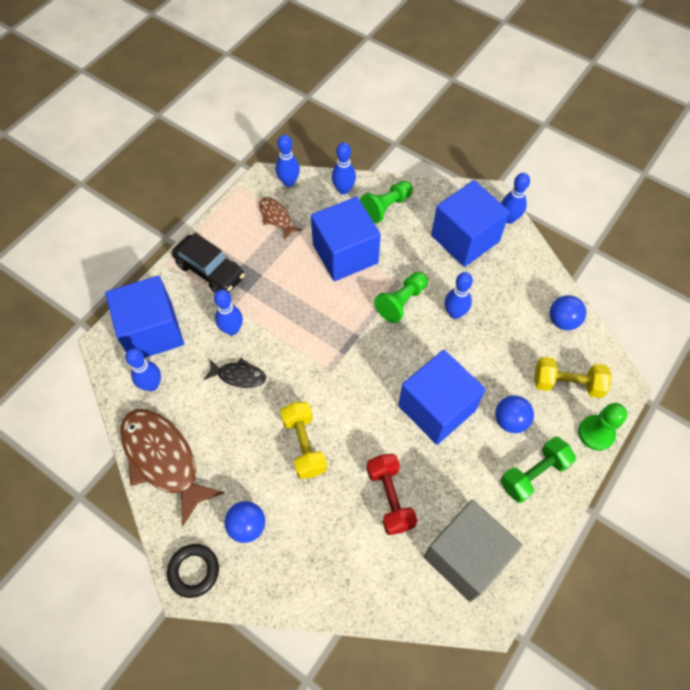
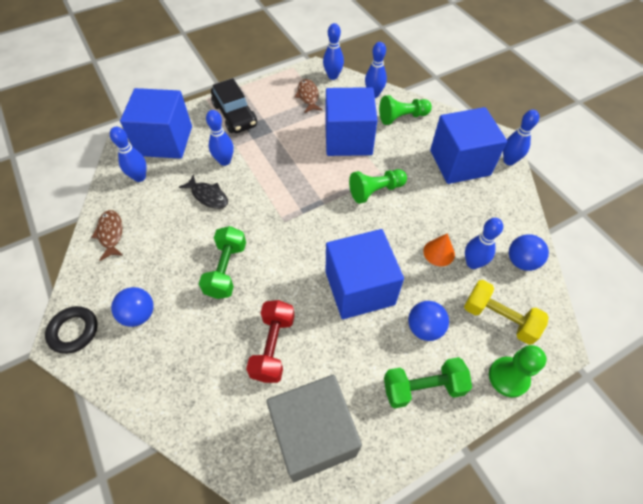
camera: 25 degrees right, 5 degrees down
brown fish [120,409,224,526] -> brown fish [91,210,123,261], size x0.50
yellow dumbbell [280,402,327,479] -> green dumbbell [199,226,246,299]
blue bowling pin [445,272,473,319] -> blue bowling pin moved to [465,218,503,269]
none -> orange cone [423,233,455,266]

